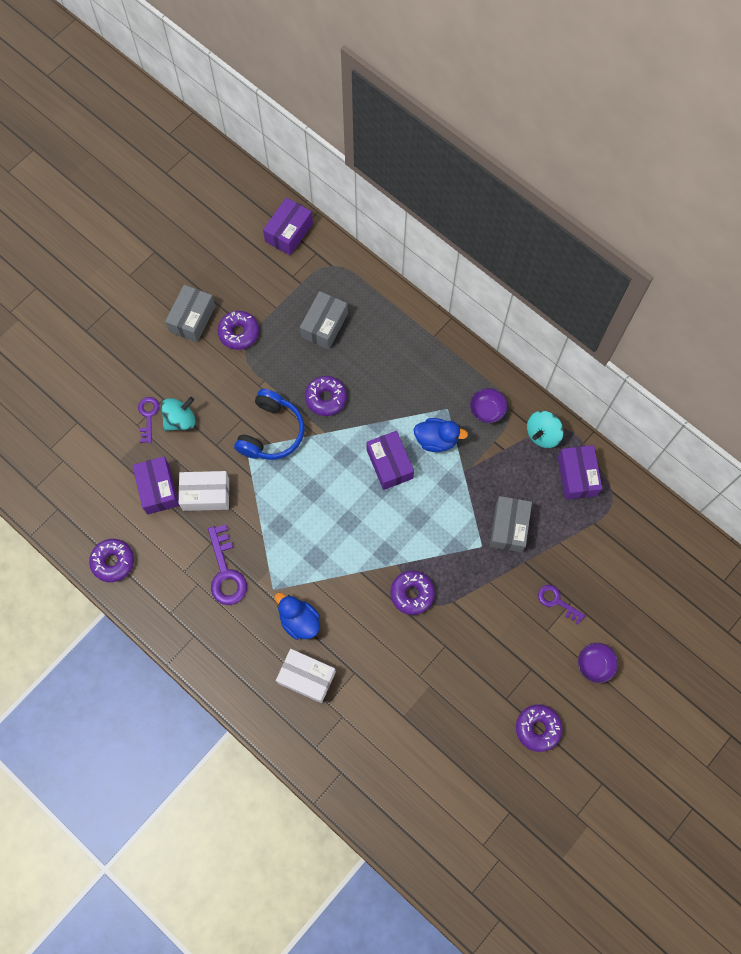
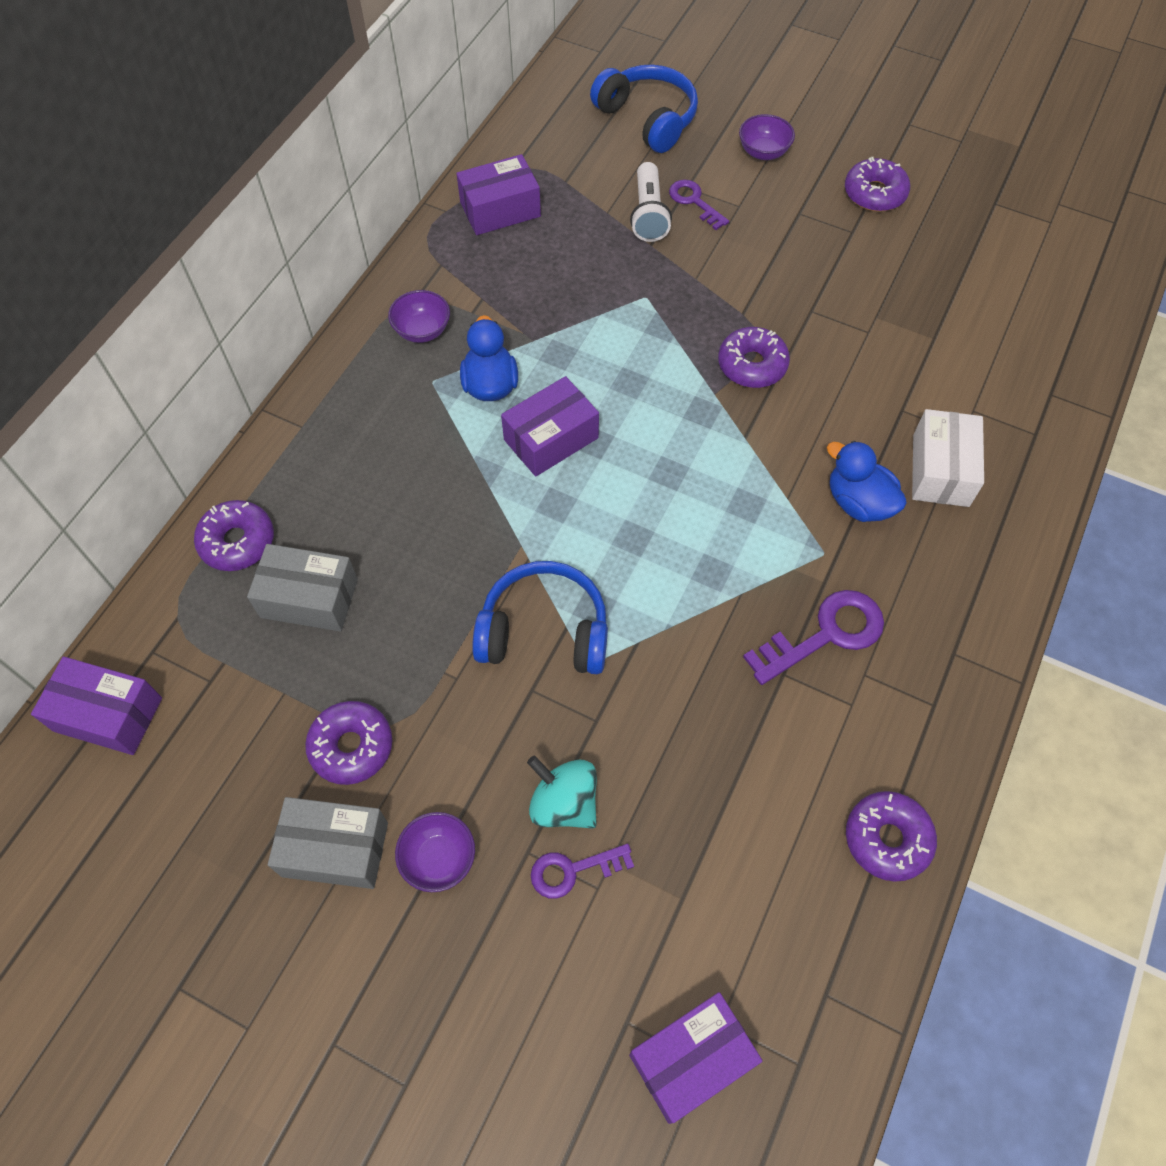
camera: 105 degrees left, 10 degrees down
purple box [132,456,179,514] -> purple box moved to [629,992,762,1124]
white box [179,471,229,511] -> none
blue duck [275,593,320,640] -> blue duck turned 105 degrees clockwise [827,441,907,522]
purple donut [305,376,347,416] -> purple donut moved to [194,500,274,571]
grey box [490,496,532,553] -> none
turquoise spinning top [527,411,564,448] -> none
purple key [538,585,586,625] -> purple key turned 120 degrees clockwise [669,180,729,230]
none -> purple bowl [395,812,475,892]
none -> blue headphones [590,65,698,153]
none -> white flashlight [630,162,672,242]

